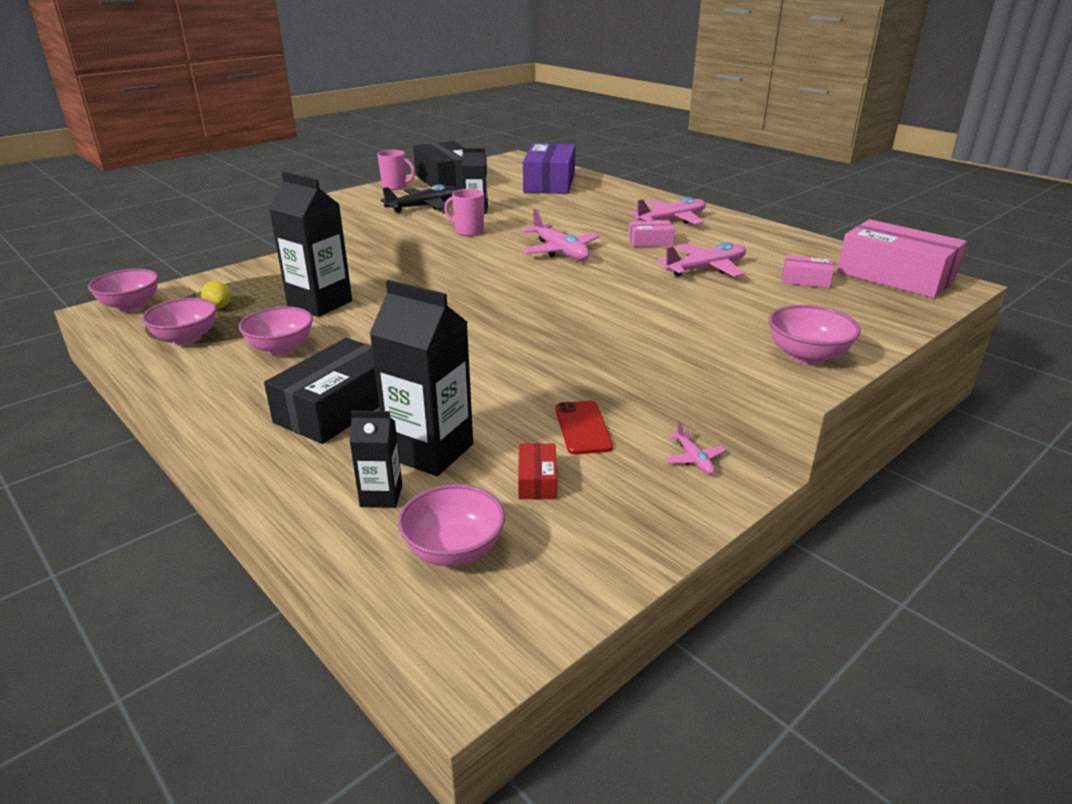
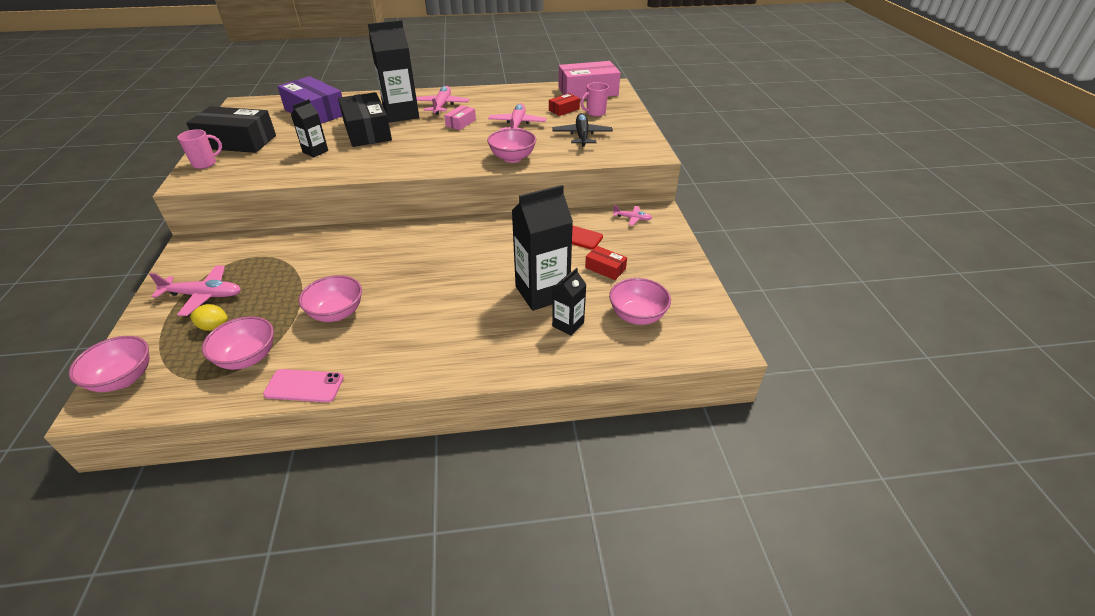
camera: 55 degrees left, 10 degrees up
black box [264,338,379,444] -> black box moved to [338,92,392,147]
black carton [269,172,352,317] -> black carton moved to [368,20,419,123]
black plane [381,185,458,213] -> black plane moved to [553,113,613,147]
pink mug [444,189,484,236] -> pink mug moved to [581,82,609,116]
pink plane [521,209,600,260] -> pink plane moved to [149,265,241,316]
pink bowl [769,305,861,364] -> pink bowl moved to [487,129,536,163]
pink box [782,255,834,288] -> red box [549,93,580,116]
none -> pink phone [263,369,344,402]

